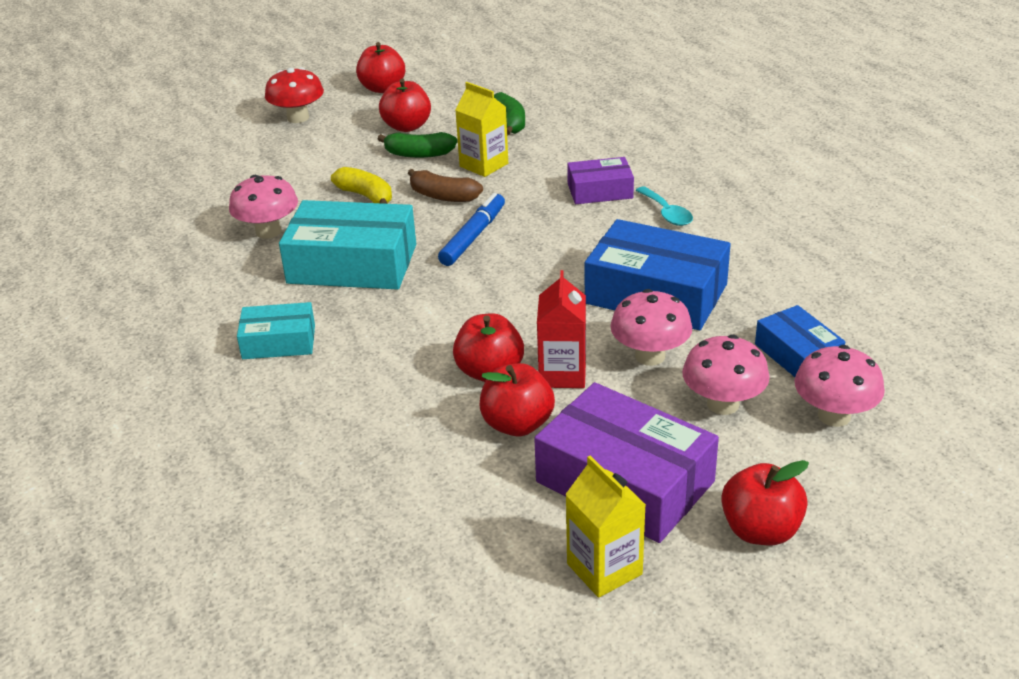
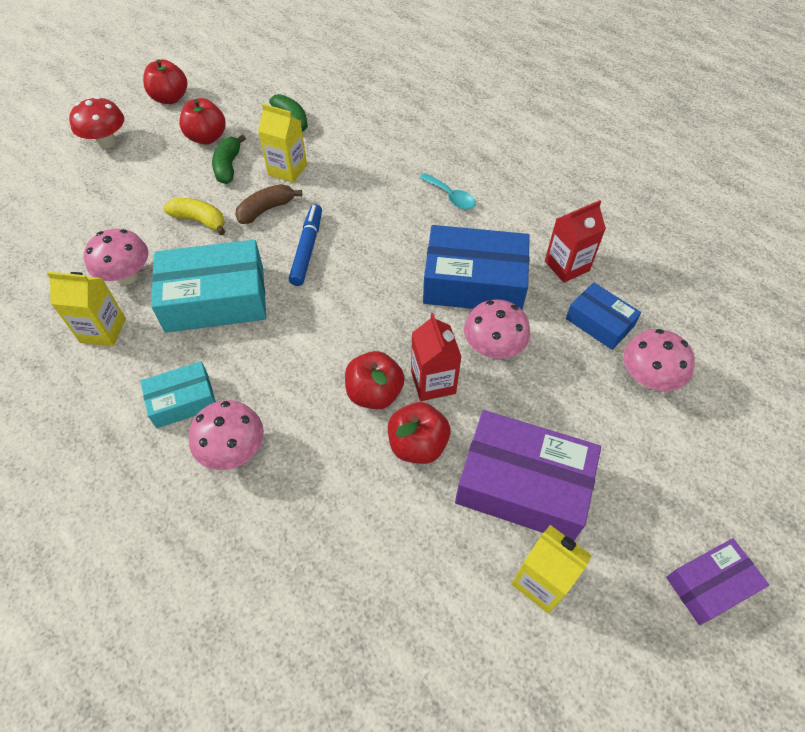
camera: 20 degrees left, 20 degrees up
green banana [378,132,457,158] -> green banana turned 105 degrees clockwise [212,134,246,184]
brown banana [408,169,483,202] -> brown banana turned 135 degrees clockwise [235,184,302,224]
purple box [567,157,634,204] -> purple box moved to [666,538,769,625]
pink mushroom [682,334,770,415] -> pink mushroom moved to [189,400,264,470]
red apple [721,460,809,545] -> none
none -> yellow carton [47,272,126,346]
none -> red carton [545,200,606,283]

